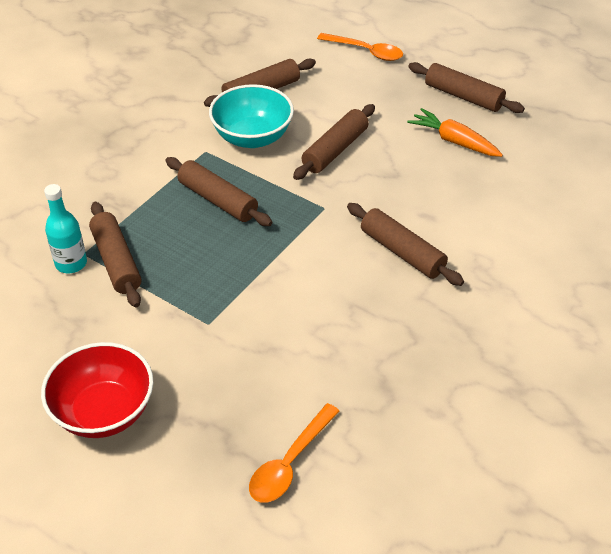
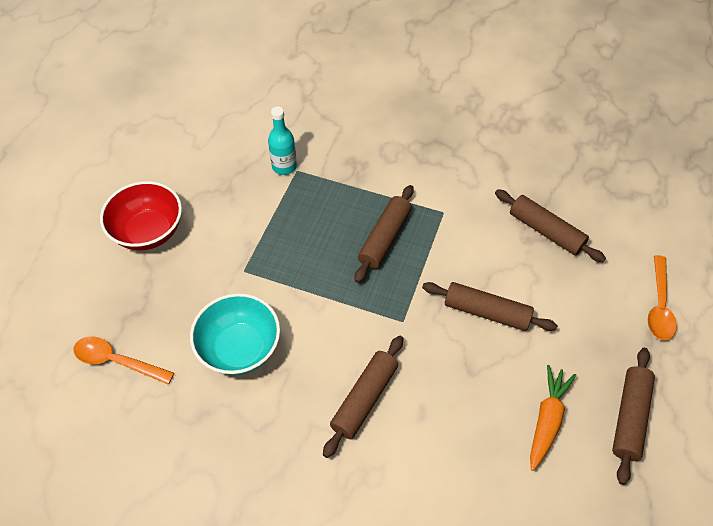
camera: 75 degrees right, 10 degrees up
brown rolling pin [89,202,141,307] -> none
turquoise bowl [209,84,294,148] -> turquoise bowl moved to [190,293,280,375]

